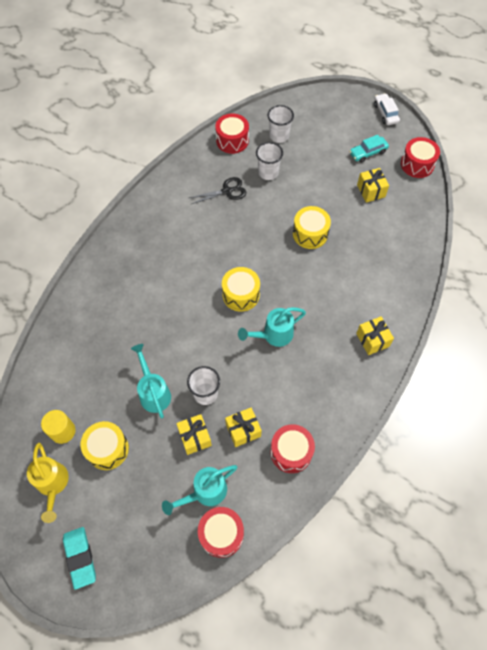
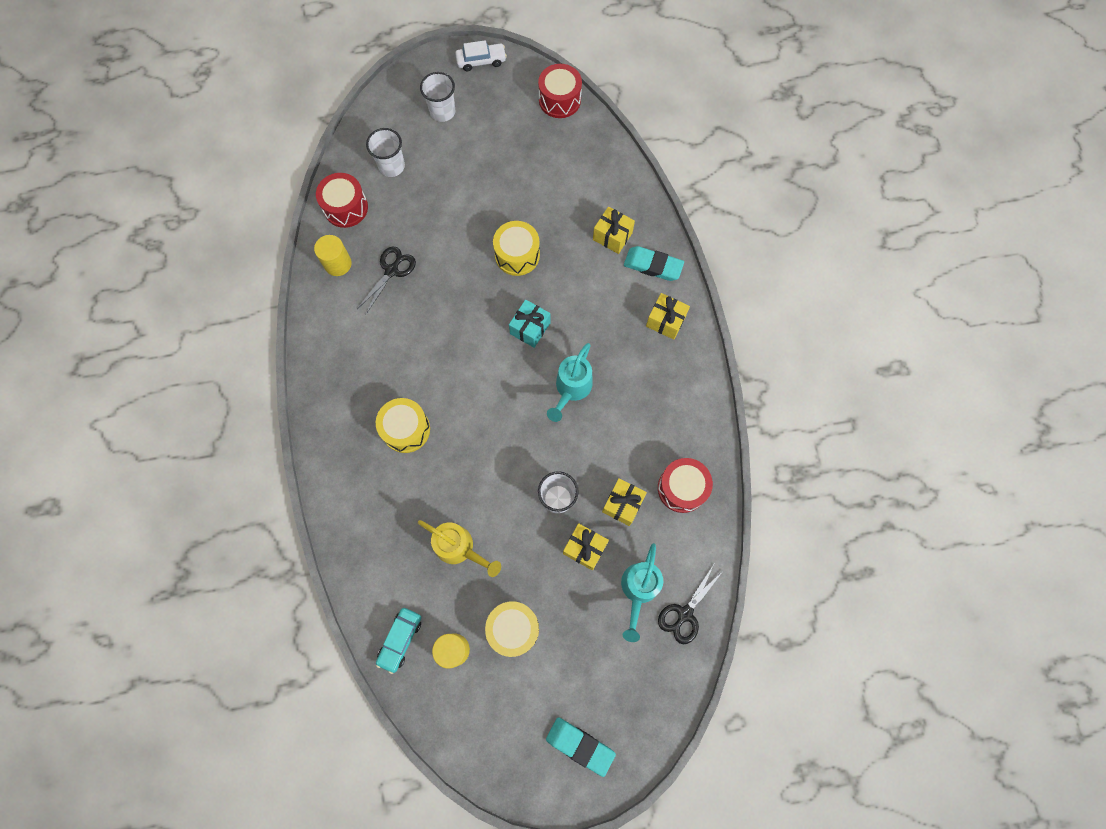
camera: 40 degrees left, 10 degrees up
yellow watering can [27,443,69,523] -> yellow watering can moved to [418,520,501,577]
turquoise watering can [131,344,171,418] -> none
red drum [198,507,244,558] -> black scissors [658,564,724,644]
yellow drum [222,267,260,312] -> yellow drum moved to [376,398,430,453]
white cup [256,142,283,180] -> white cup moved to [420,72,455,122]
turquoise car [349,135,389,163] -> turquoise car moved to [376,608,421,674]
yellow gift [357,168,389,203] -> yellow gift moved to [593,206,635,254]
white car [374,93,400,125] -> white car turned 135 degrees clockwise [455,40,507,71]
none -> yellow cylinder [314,235,352,276]
none -> turquoise gift [509,299,550,348]
none -> turquoise eraser [624,246,684,281]

